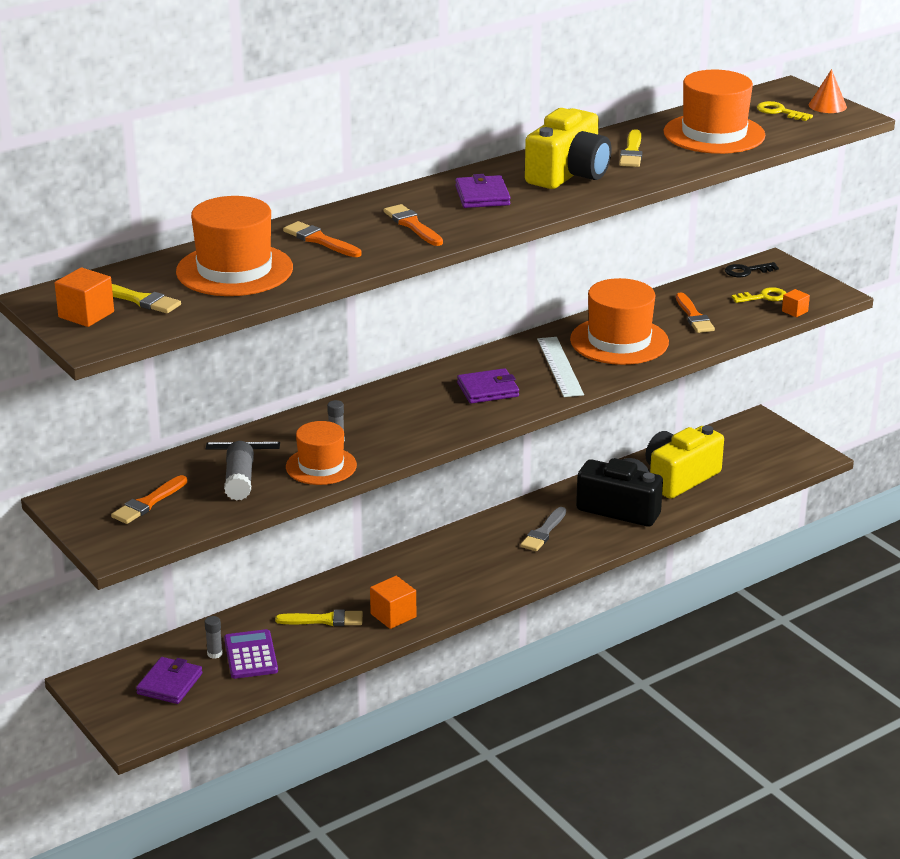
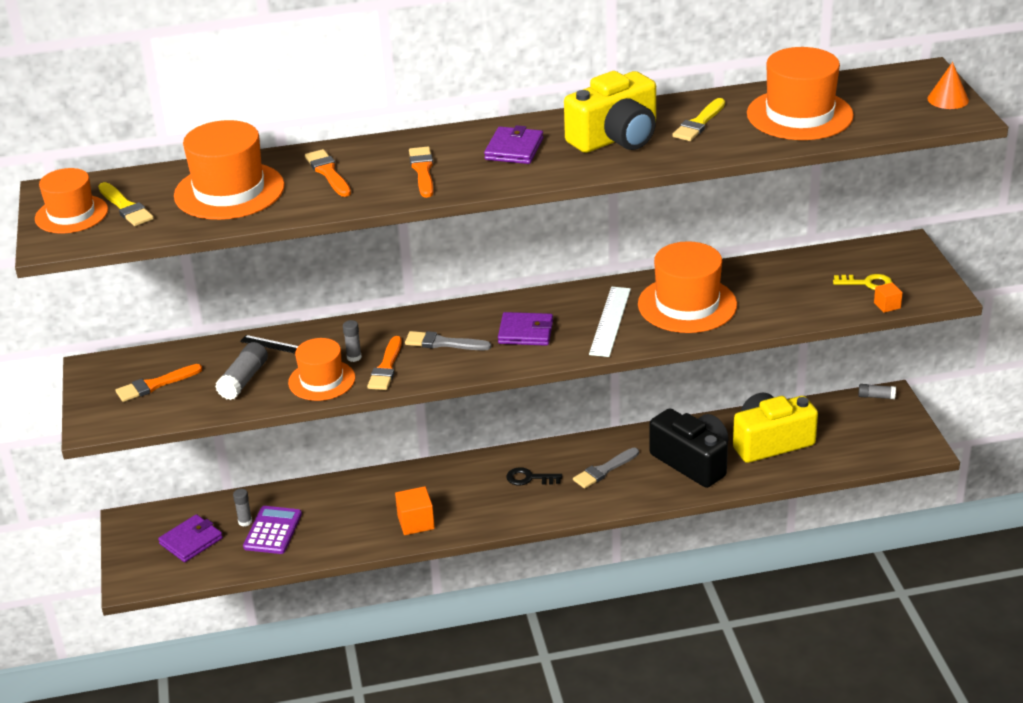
camera: 25 degrees right, 5 degrees up
orange cube [55,267,114,327] -> orange hat [35,168,108,233]
yellow brush [275,610,363,626] -> none
orange brush [676,292,715,333] -> orange brush moved to [367,336,402,390]
black key [725,262,779,277] -> black key moved to [506,467,562,485]
yellow key [757,101,813,121] -> none
none -> grey brush [405,331,491,350]
none -> grey glue stick [858,384,896,399]

